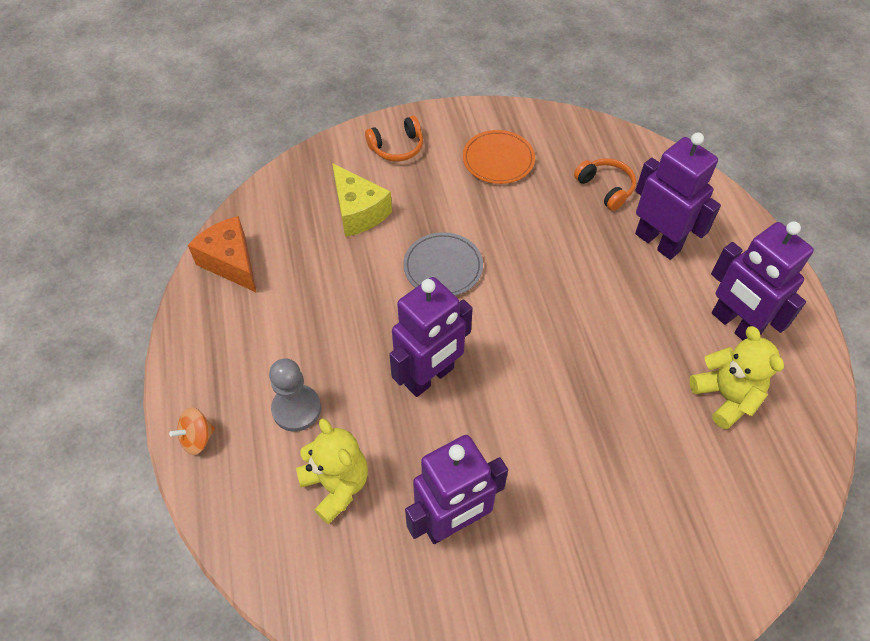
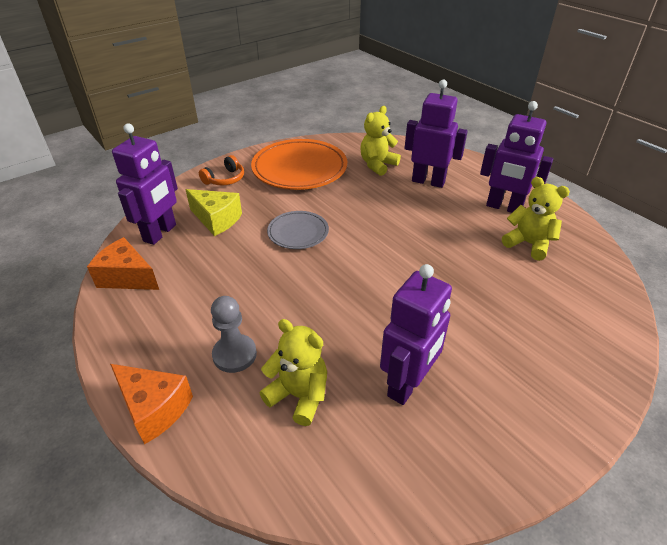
camera: 25 degrees left, 15 degrees down
orange spinning top [169,407,215,455] -> orange cheese [110,364,193,444]
purple robot [389,277,473,397] -> purple robot moved to [112,123,178,245]
orange plate [463,130,535,184] -> orange plate [251,139,347,190], size x1.83
orange headphones [574,158,636,211] -> yellow teddy bear [360,106,401,176]

